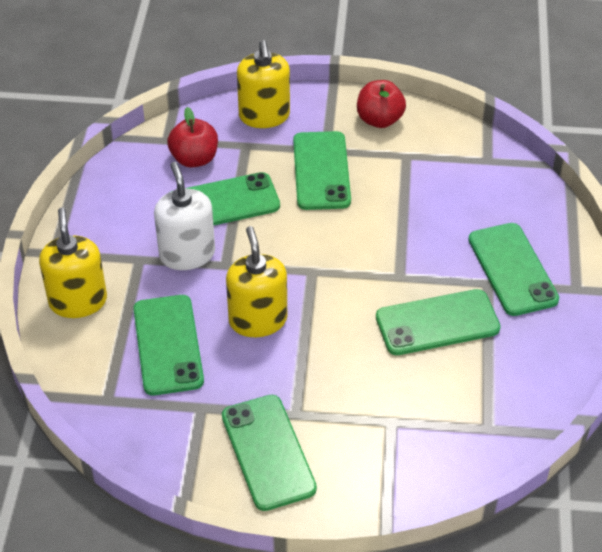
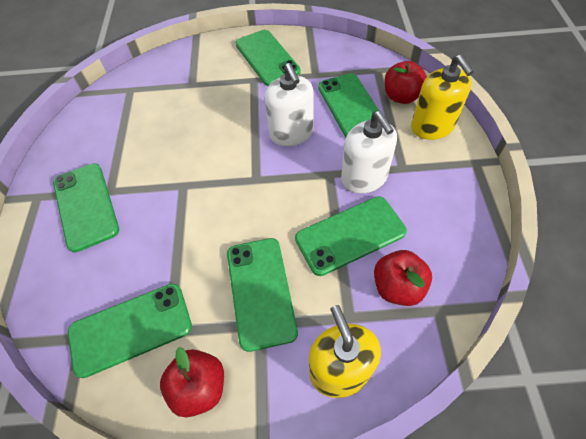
camera: 175 degrees right, 10 degrees up
yellow soap dispenser [226,226,287,337] -> white soap dispenser [265,63,313,146]
green phone [376,289,501,355] -> green phone moved to [68,283,192,378]
none -> red apple [384,61,427,104]

